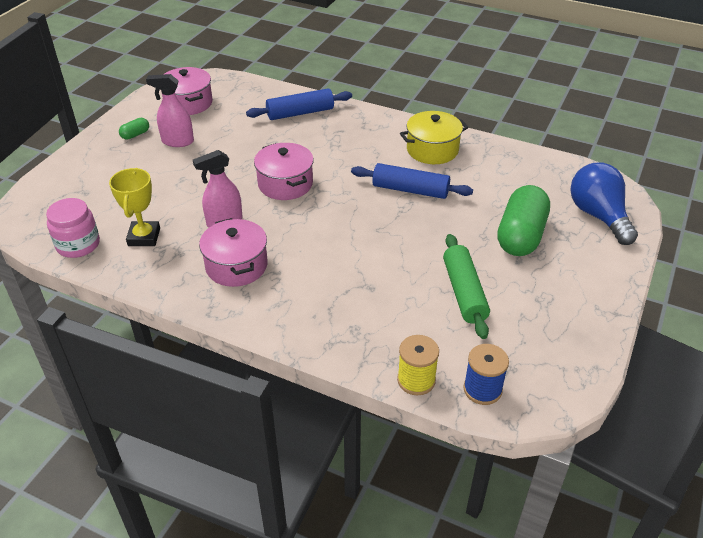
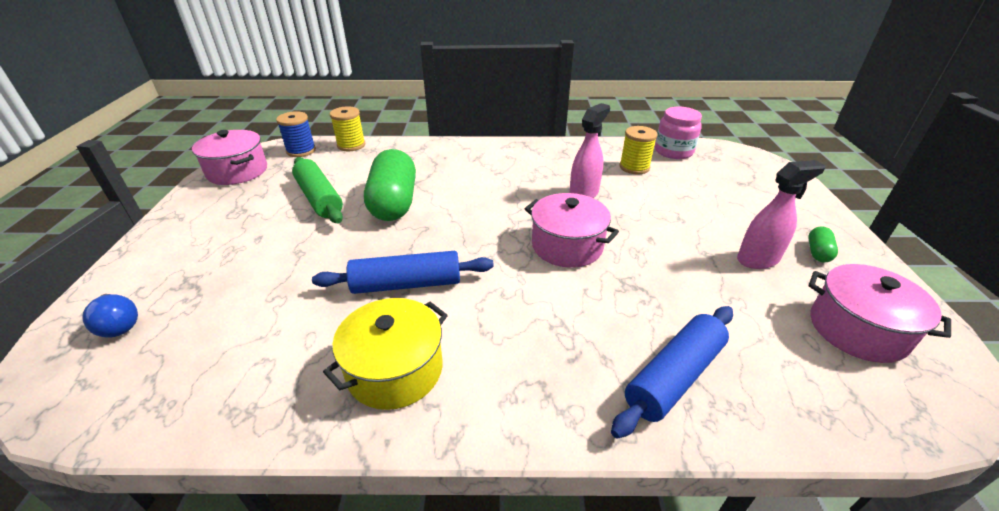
camera: 155 degrees right, 5 degrees down
yellow trophy [109,168,160,246] -> yellow spool [619,126,658,175]
pink pot [199,218,267,287] -> pink pot moved to [192,130,267,185]
green capsule [497,185,550,256] -> green capsule moved to [364,149,416,221]
blue light bulb [571,162,638,245] -> blue light bulb [82,294,138,338], size x0.53

